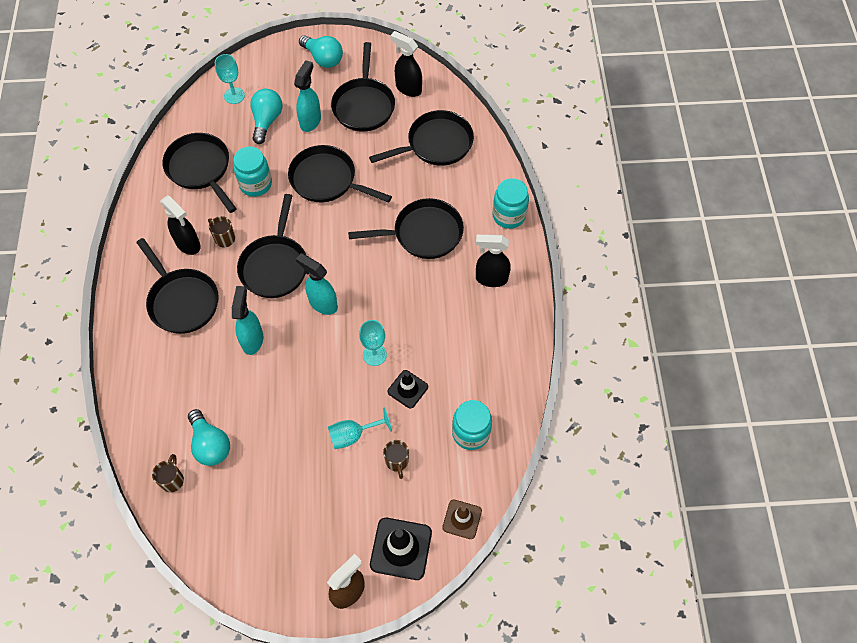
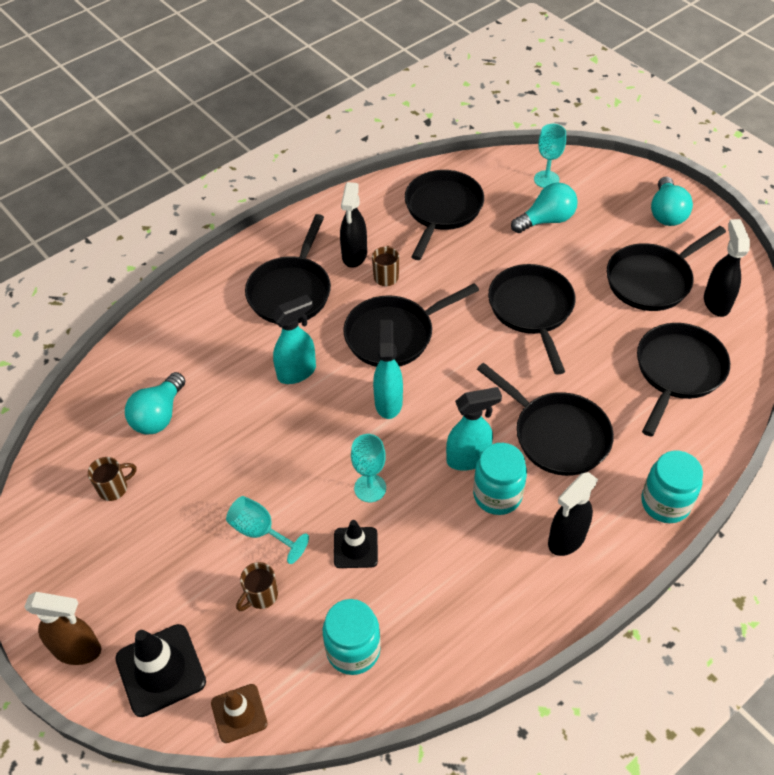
camera: 55 degrees right, 10 degrees down
brown mug [152,454,184,492] -> brown mug moved to [88,457,137,501]
turquoise jar [233,147,272,197] -> turquoise jar moved to [473,443,527,515]
turquoise spray bottle [294,60,321,132] -> turquoise spray bottle moved to [446,387,502,471]
black pan [369,110,474,166] -> black pan turned 90 degrees counterclockwise [637,323,730,437]
black spray bottle [476,234,511,287] -> black spray bottle turned 105 degrees counterclockwise [548,472,598,556]

